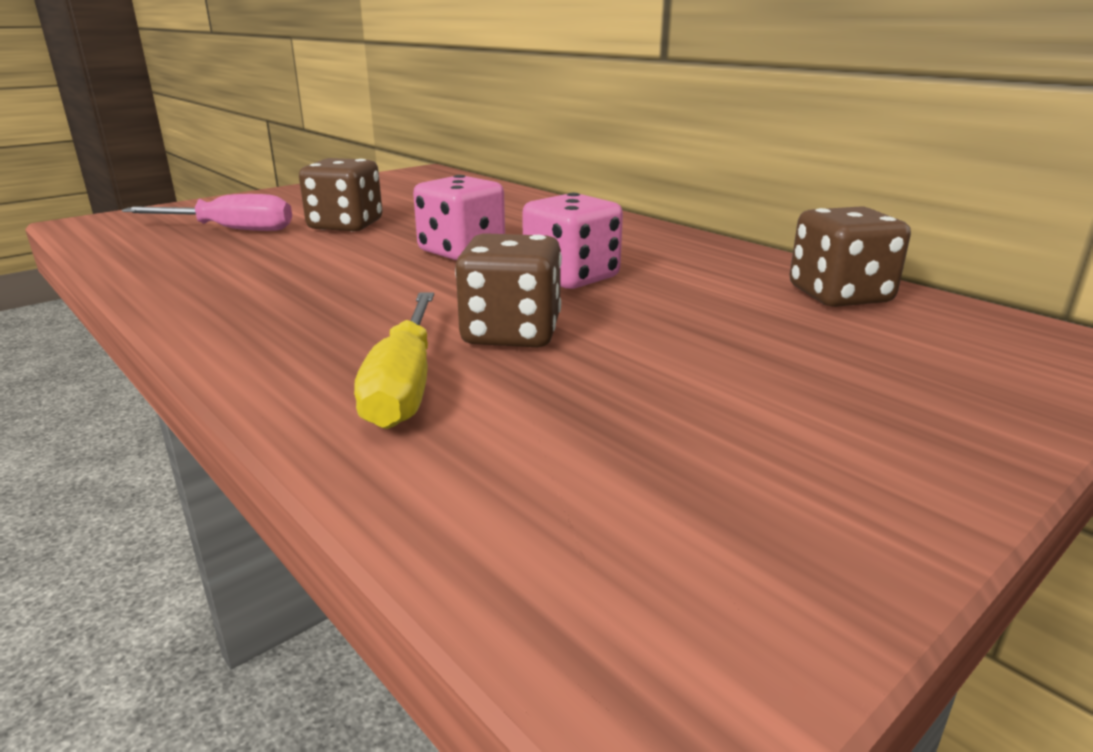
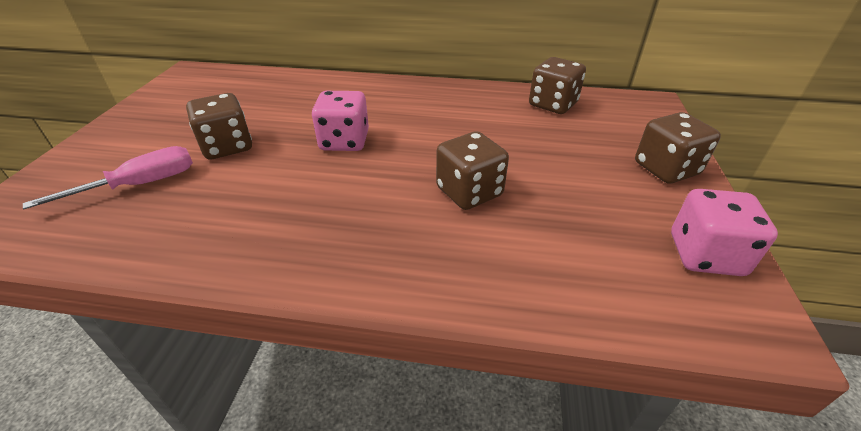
camera: 40 degrees left, 15 degrees up
yellow screwdriver [354,293,434,429] -> none
pink dice [522,192,623,289] -> pink dice moved to [671,189,778,276]
none -> brown dice [635,112,721,184]

